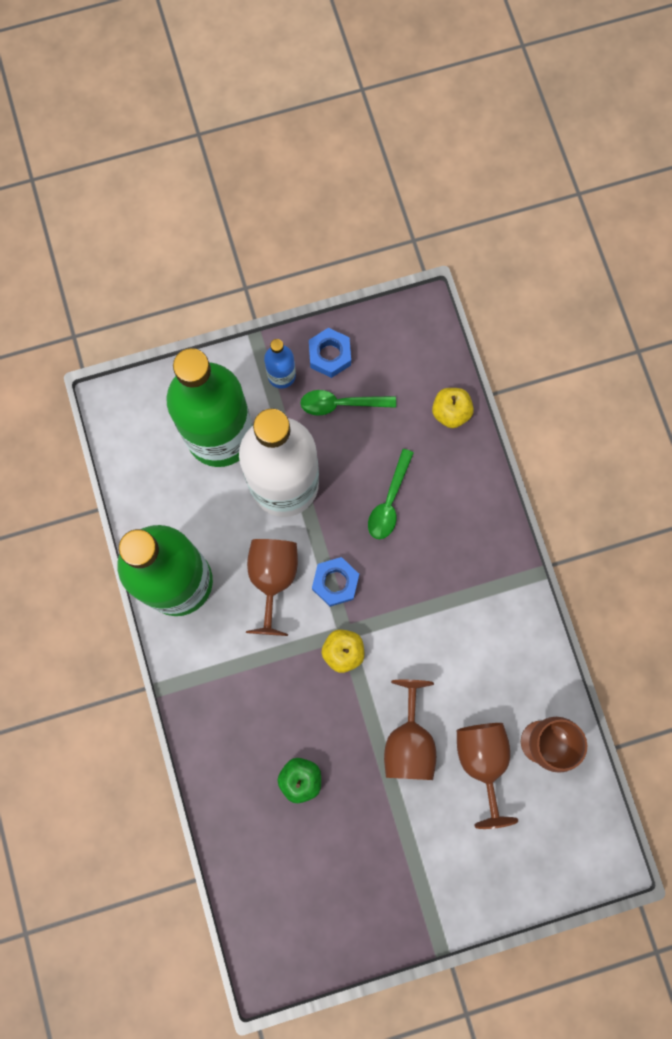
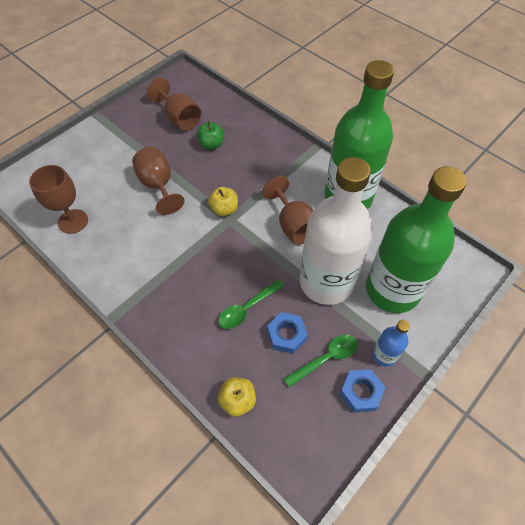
camera: 150 degrees right, 20 degrees down
blue nut [312,557,359,607] -> blue nut moved to [267,312,308,354]
green spoon [368,449,414,539] -> green spoon turned 120 degrees counterclockwise [218,279,285,329]
brown goblet [457,723,518,829] -> brown goblet moved to [147,78,201,131]

